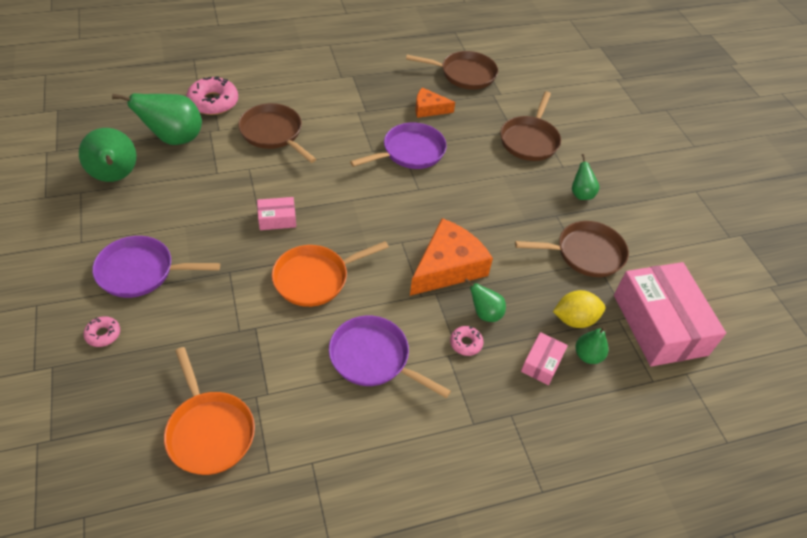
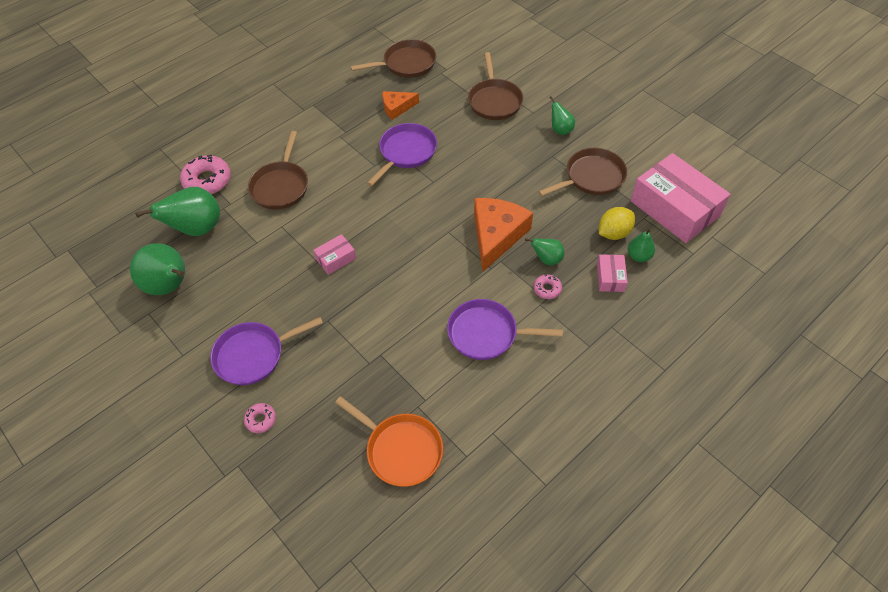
camera: 20 degrees left, 5 degrees up
brown pan [238,103,316,163] -> brown pan turned 105 degrees counterclockwise [248,131,308,210]
orange pan [272,241,389,307] -> none

